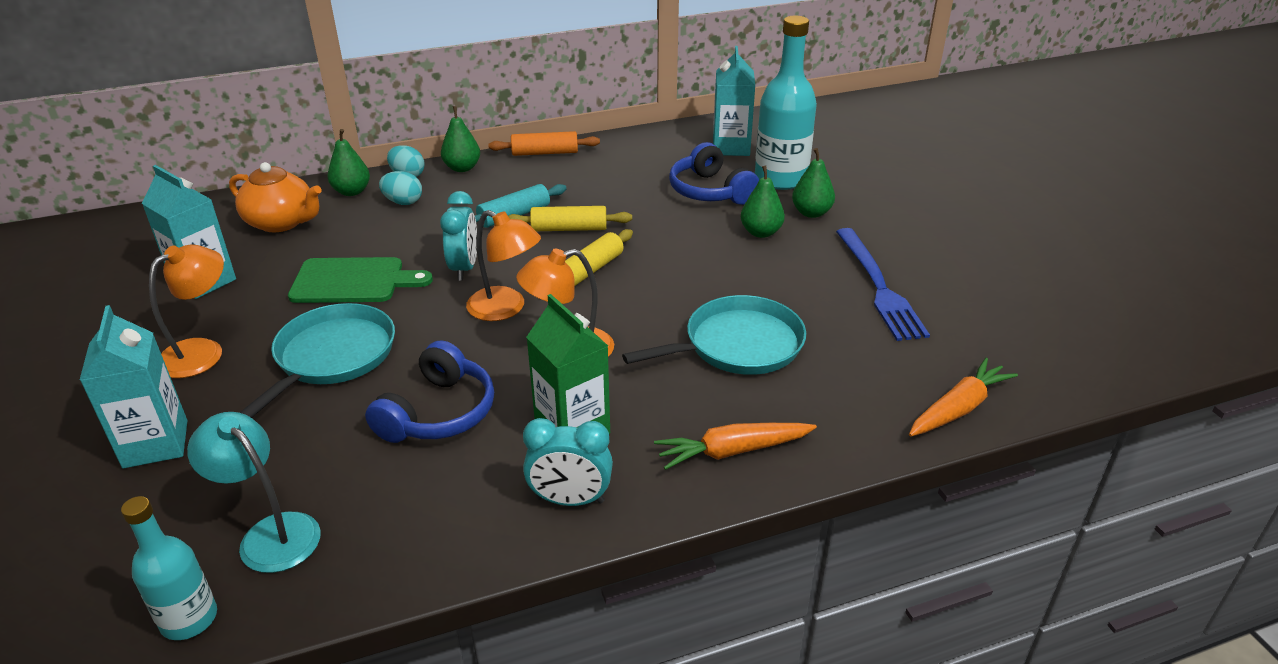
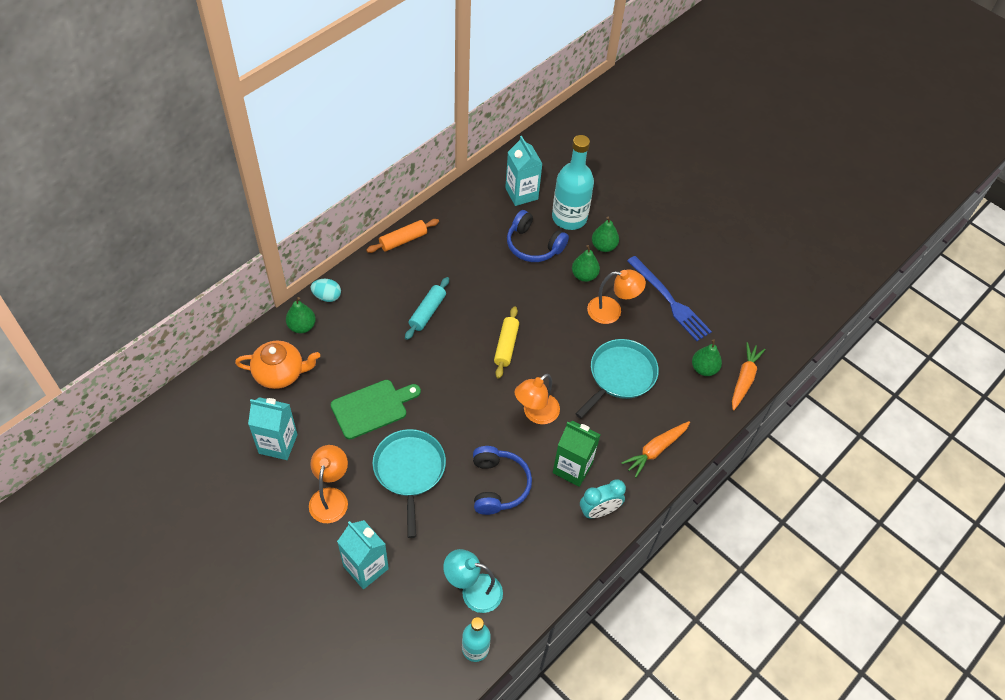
camera: 30 degrees left, 20 degrees up
turquoise egg [379,171,422,205] -> none
turquoise clock [440,191,477,280] -> none
green pear [441,106,480,172] -> green pear moved to [692,339,722,376]
orange lamp [466,210,541,321] -> orange lamp moved to [587,269,646,324]
yellow rolling pin [508,206,632,231] -> none

